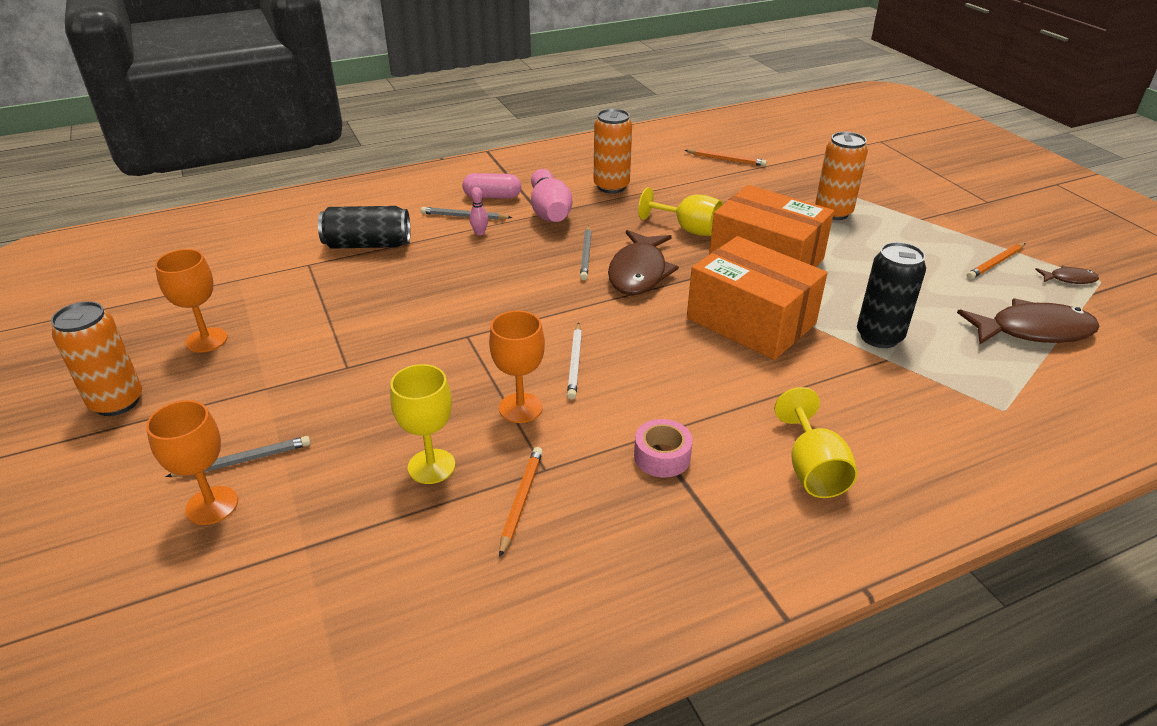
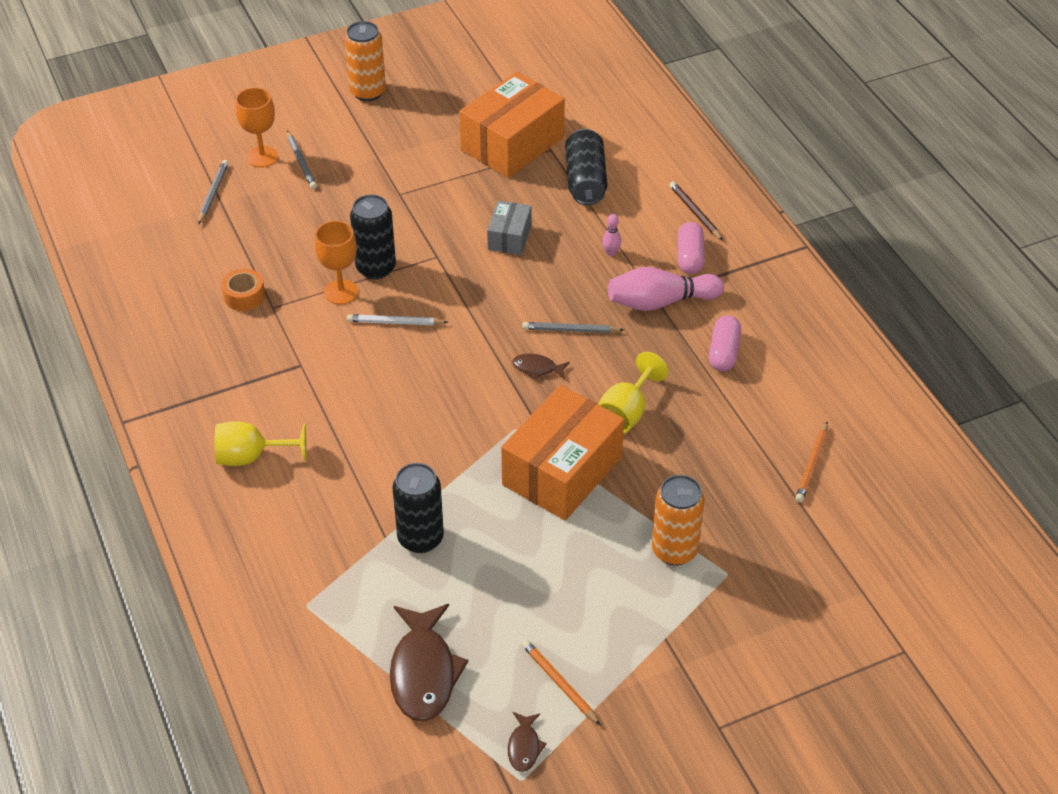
camera: 90 degrees right, 10 degrees up
orange goblet [155,249,228,353] -> none
yellow goblet [390,364,455,484] -> none
grey pencil [421,207,512,220] -> grey pencil moved to [198,160,229,225]
orange pencil [499,447,543,557] -> orange tape [221,268,265,311]
orange can [594,109,632,193] -> pink capsule [709,315,741,371]
brown fish [608,230,679,295] -> brown fish [512,354,570,380], size x0.47
pink tape [634,419,693,478] -> none
orange box [687,236,827,360] -> orange box moved to [459,72,565,178]
none -> black can [350,194,396,279]
none -> grey box [487,201,531,255]
none -> brown pencil [669,181,723,241]

